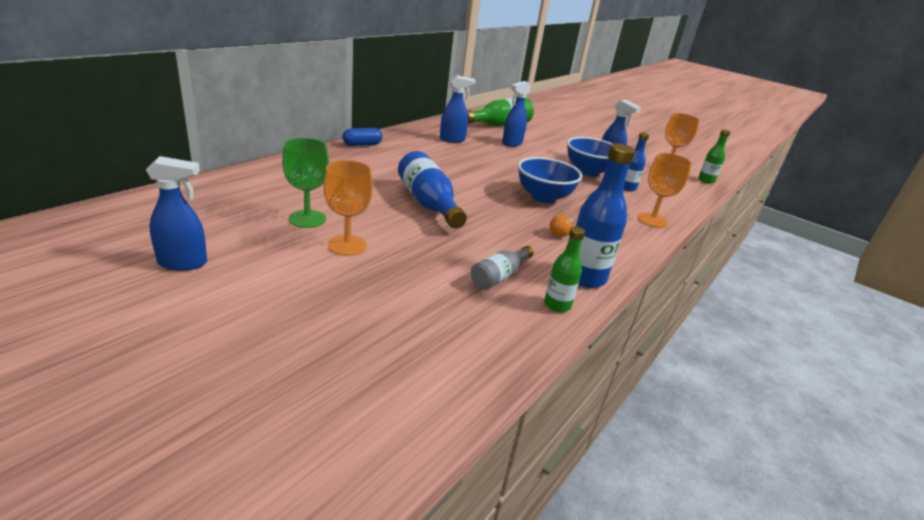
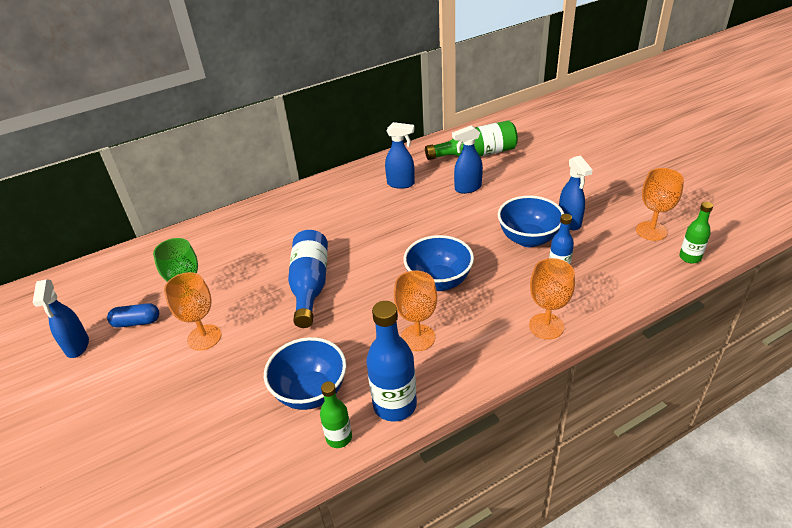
camera: 30 degrees right, 10 degrees up
blue spray bottle [146,156,207,271] -> blue spray bottle turned 60 degrees clockwise [33,279,89,358]
blue capsule [342,128,383,146] -> blue capsule moved to [107,303,159,328]
grey bottle [471,246,533,289] -> blue bowl [264,337,346,410]
orange light bulb [550,215,573,237] -> orange goblet [394,270,437,351]

